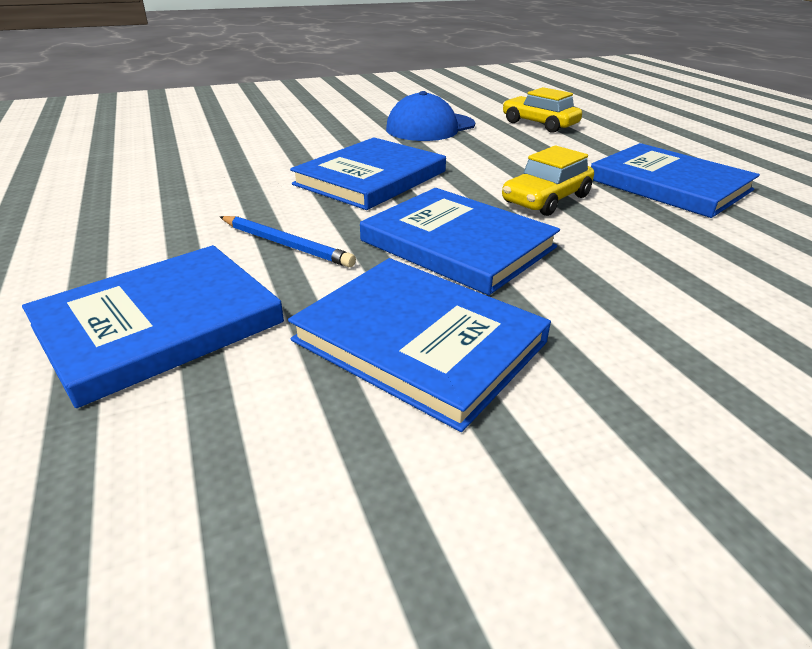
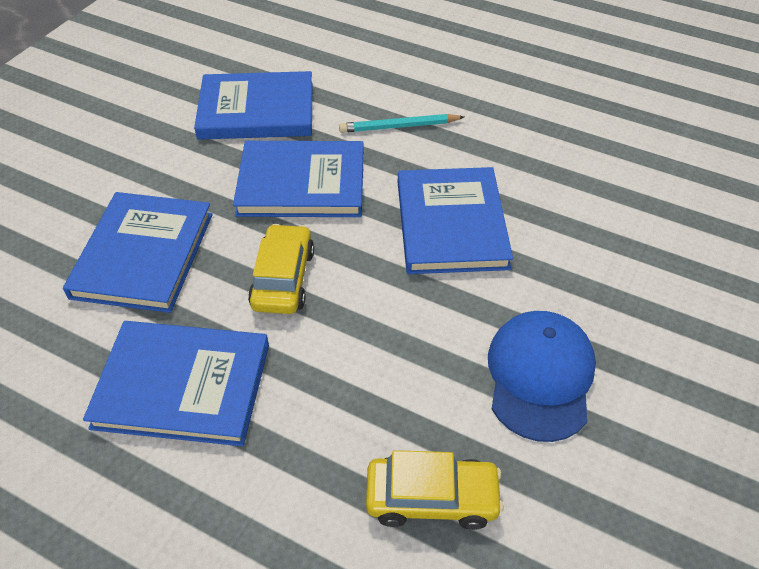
camera: 140 degrees right, 15 degrees up
blue book [22,245,284,408] -> blue book moved to [63,192,213,313]
blue pencil [220,216,356,267] -> turquoise pencil [339,114,464,133]

